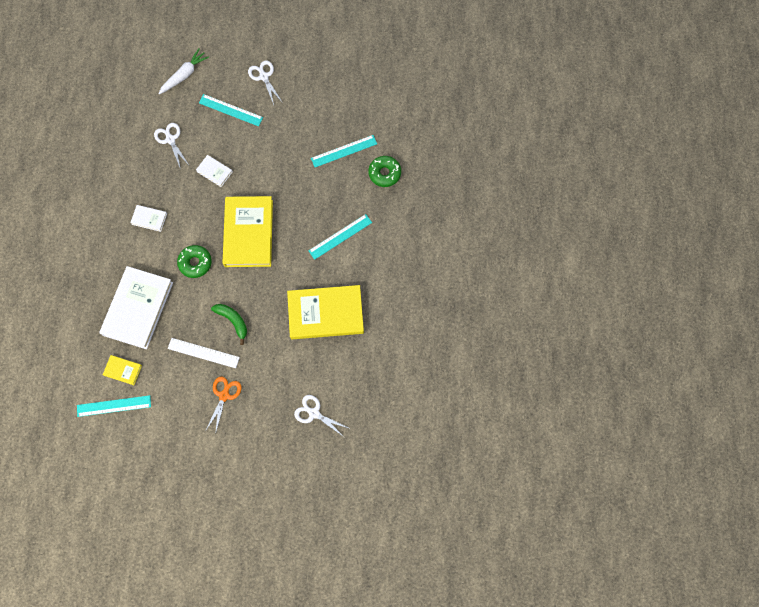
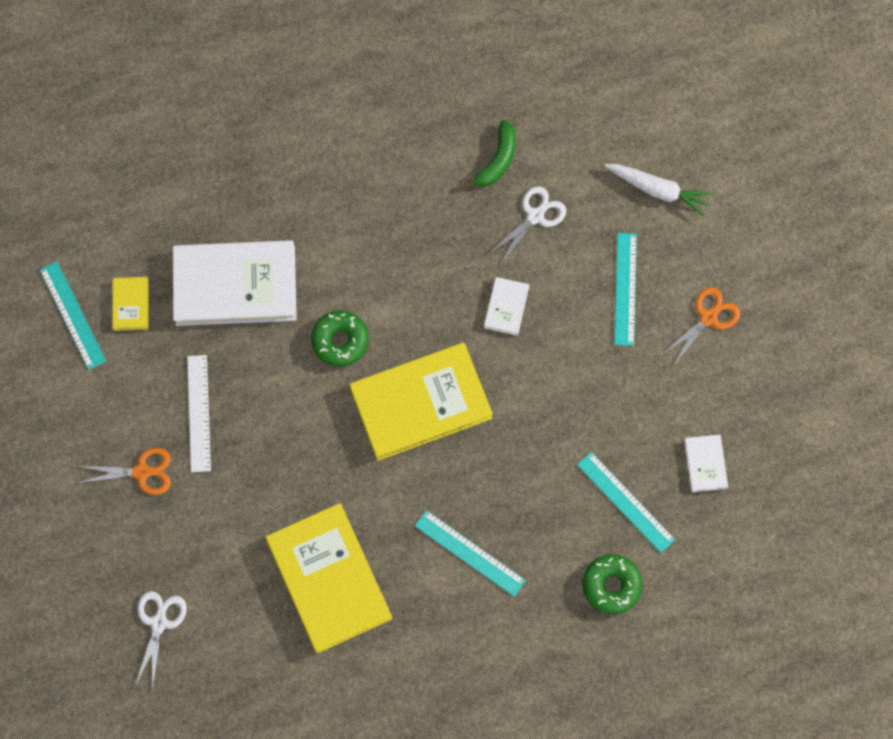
camera: 70 degrees right, 0 degrees up
white book [130,205,167,232] -> white book moved to [685,435,728,492]
green banana [211,304,247,345] -> green banana moved to [464,120,516,188]
white scissors [248,61,283,105] -> orange scissors [660,287,740,365]

